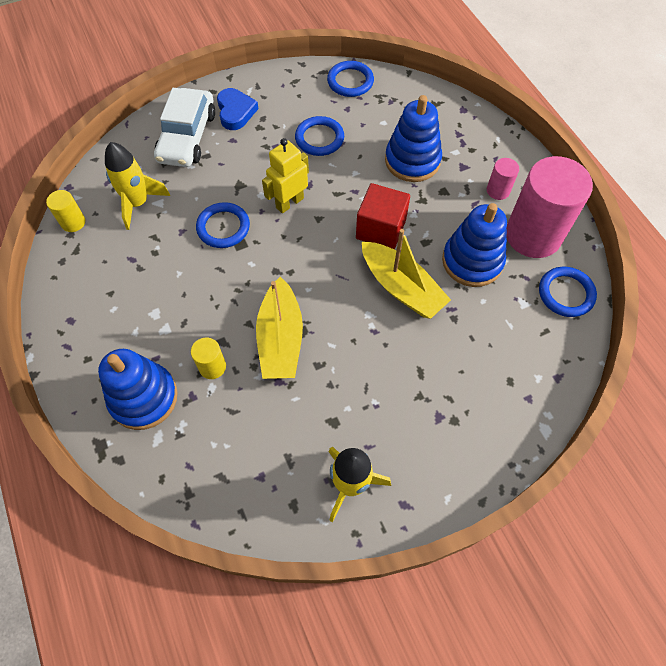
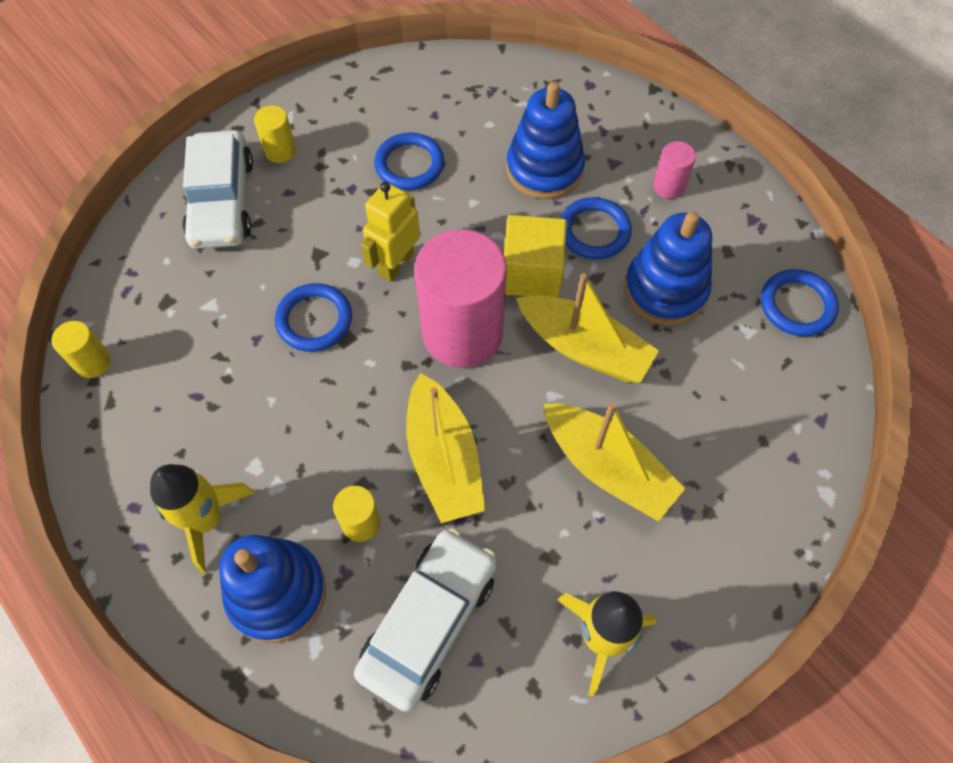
camera: 15 degrees left, 0 degrees up
yellow rocket [105,142,170,230] -> yellow rocket moved to [150,464,255,573]
blue heart [217,88,259,130] -> yellow cylinder [254,105,296,163]
blue ring [327,61,374,97] -> blue ring moved to [560,197,632,259]
red cube [356,183,410,249] -> yellow cube [504,215,567,298]
pink cylinder [506,156,593,258] -> pink cylinder moved to [415,229,507,368]
none -> white car [354,528,497,712]
none -> yellow boat [544,402,685,522]

